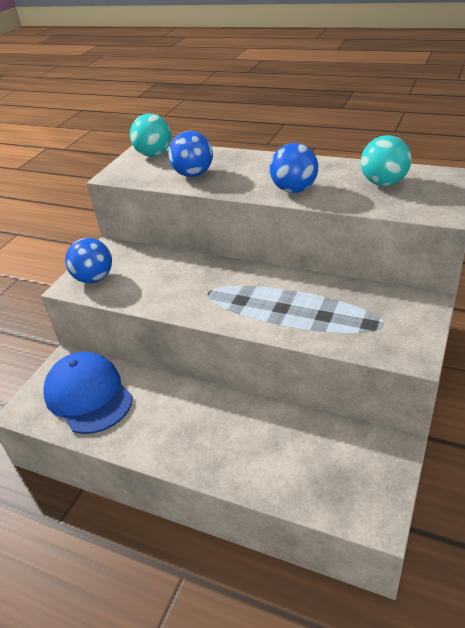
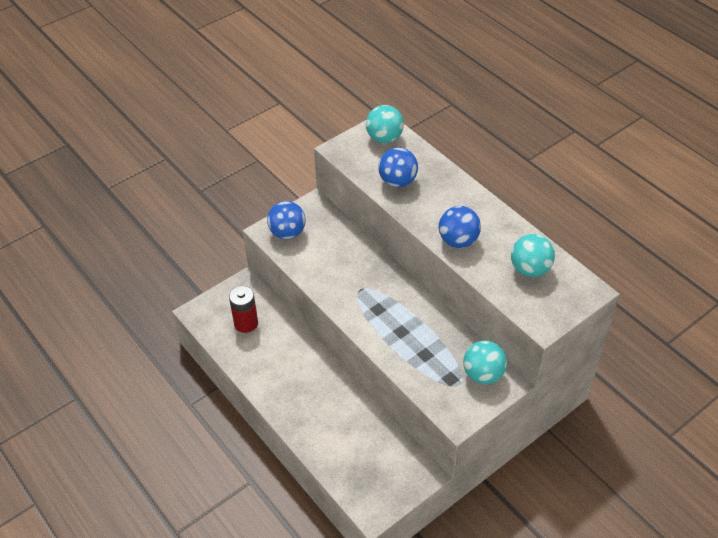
camera: 25 degrees right, 10 degrees up
blue cap [43,352,133,434] -> red battery [229,286,258,333]
none -> turquoise ball [463,341,507,384]

